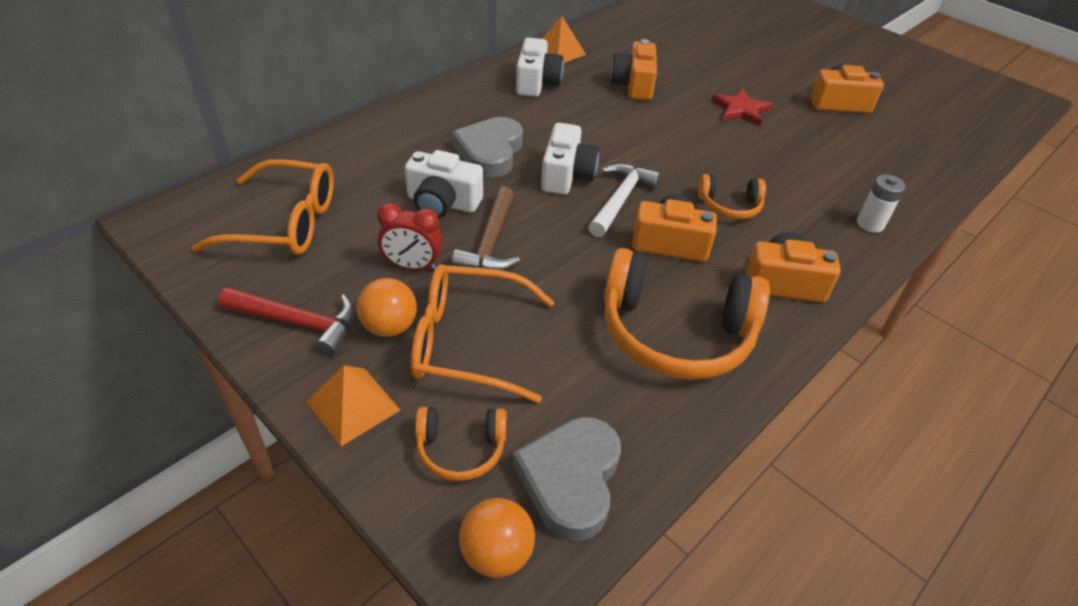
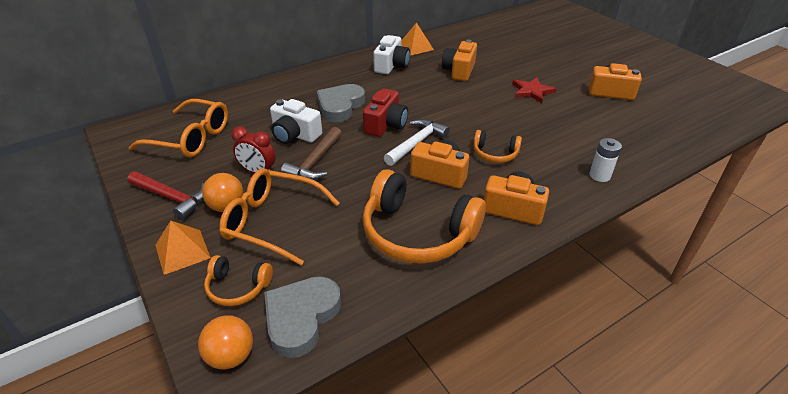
camera: 15 degrees right, 5 degrees down
white camera [541,123,599,195] -> red camera [363,88,408,137]

